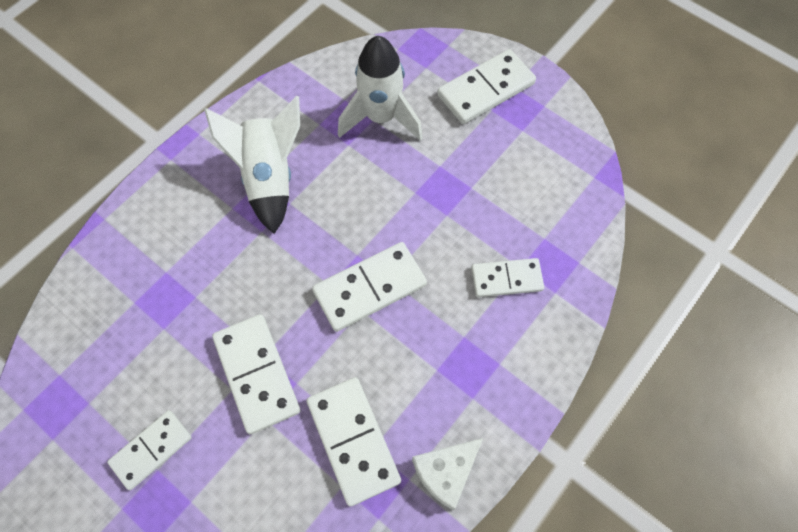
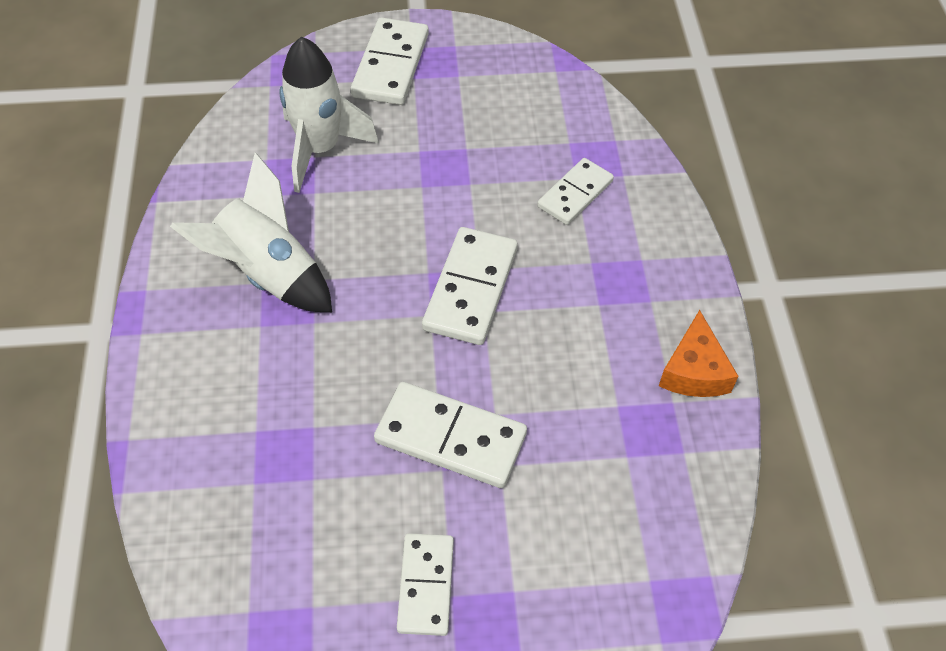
camera: 45 degrees left, 10 degrees down
white domino [306,377,401,507] -> none
white cheese [412,438,483,510] -> orange cheese [659,310,739,397]

